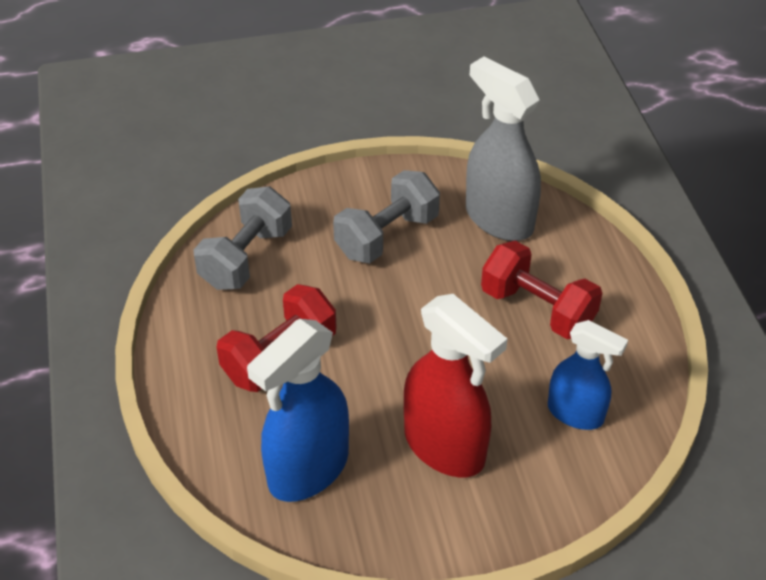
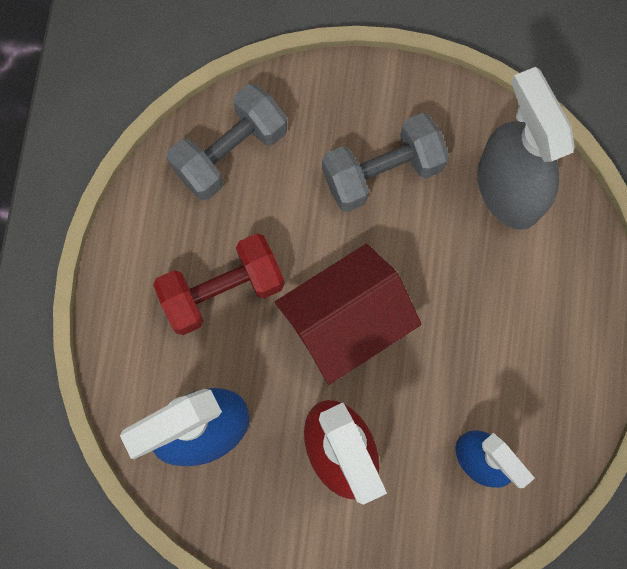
camera: 20 degrees right, 30 degrees up
red dumbbell [481,241,602,339] -> none
none -> red house [275,244,421,385]

